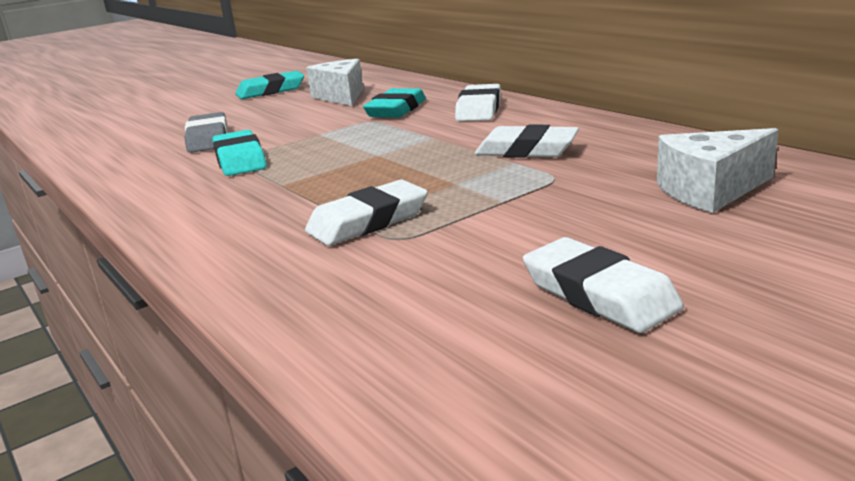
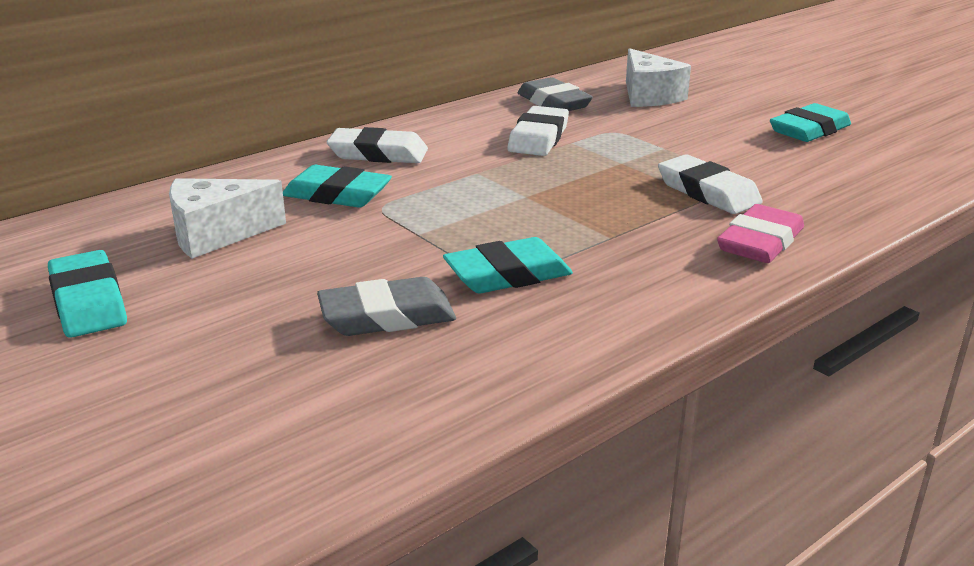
camera: 95 degrees left, 5 degrees up
white eraser [523,237,684,333] -> turquoise eraser [770,103,851,142]
none -> grey eraser [518,77,593,111]
none -> pink eraser [717,204,804,263]

